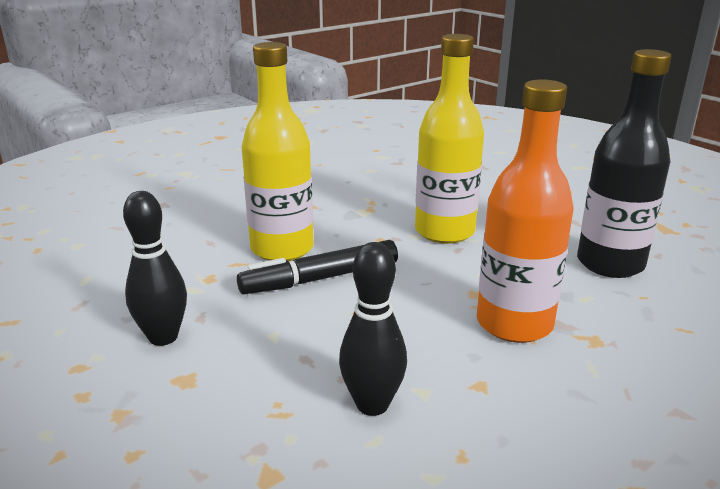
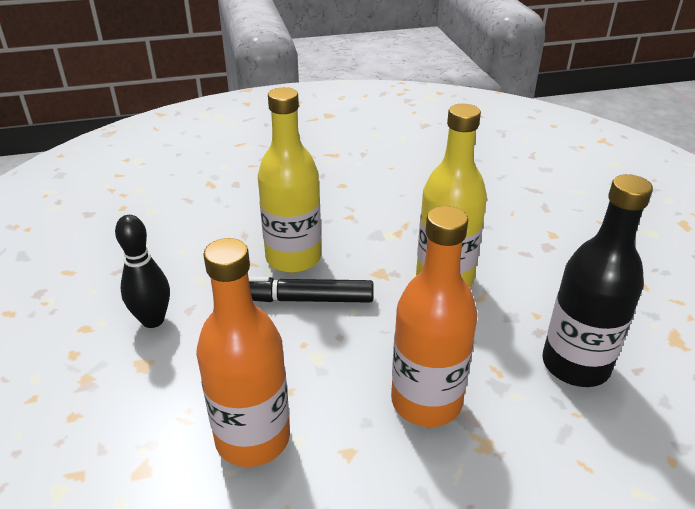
camera: 25 degrees right, 10 degrees up
black bowling pin [339,242,407,416] -> orange bottle [196,238,290,467]

